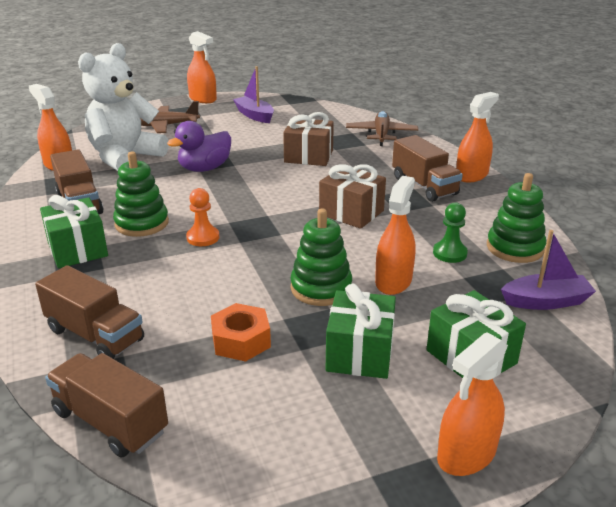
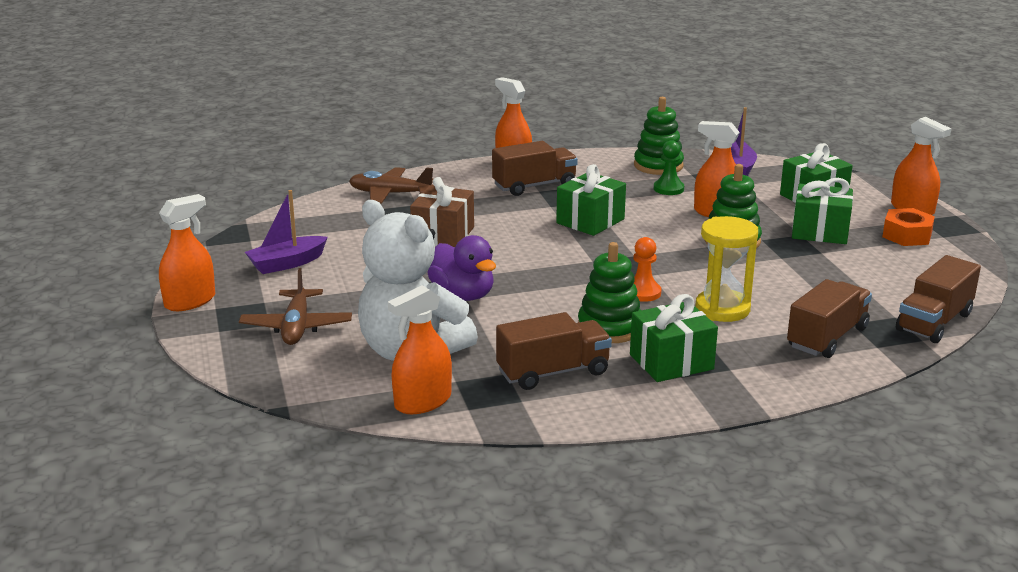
camera: 85 degrees left, 5 degrees down
orange nut [211,303,271,362] -> orange nut moved to [882,208,935,246]
brown gift [319,164,386,229] -> green gift [556,164,626,236]
none -> yellow hourglass [695,216,758,322]

